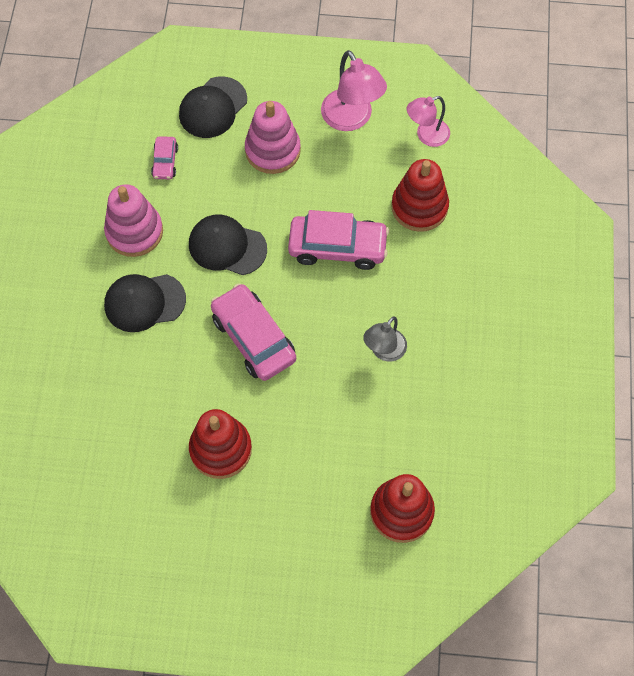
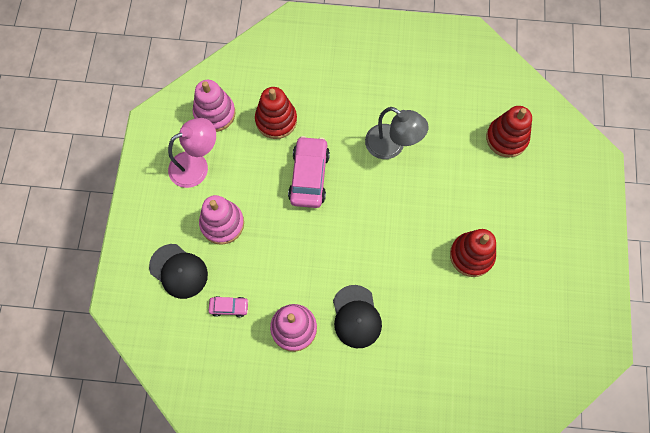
camera: 90 degrees left, 5 degrees up
black cap [189,214,267,275] -> none
pink car [211,283,296,381] -> none
grey lamp [363,316,407,362] -> grey lamp [365,107,428,159], size x1.54
pink lamp [407,96,450,147] -> pink stacking toy [193,80,236,132]

